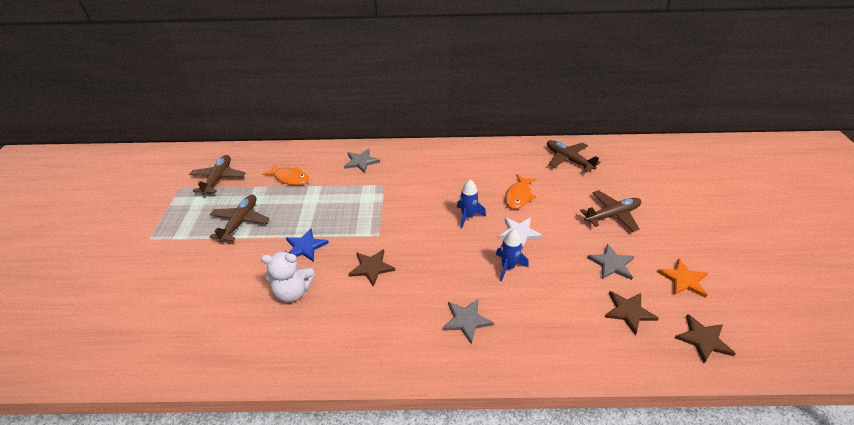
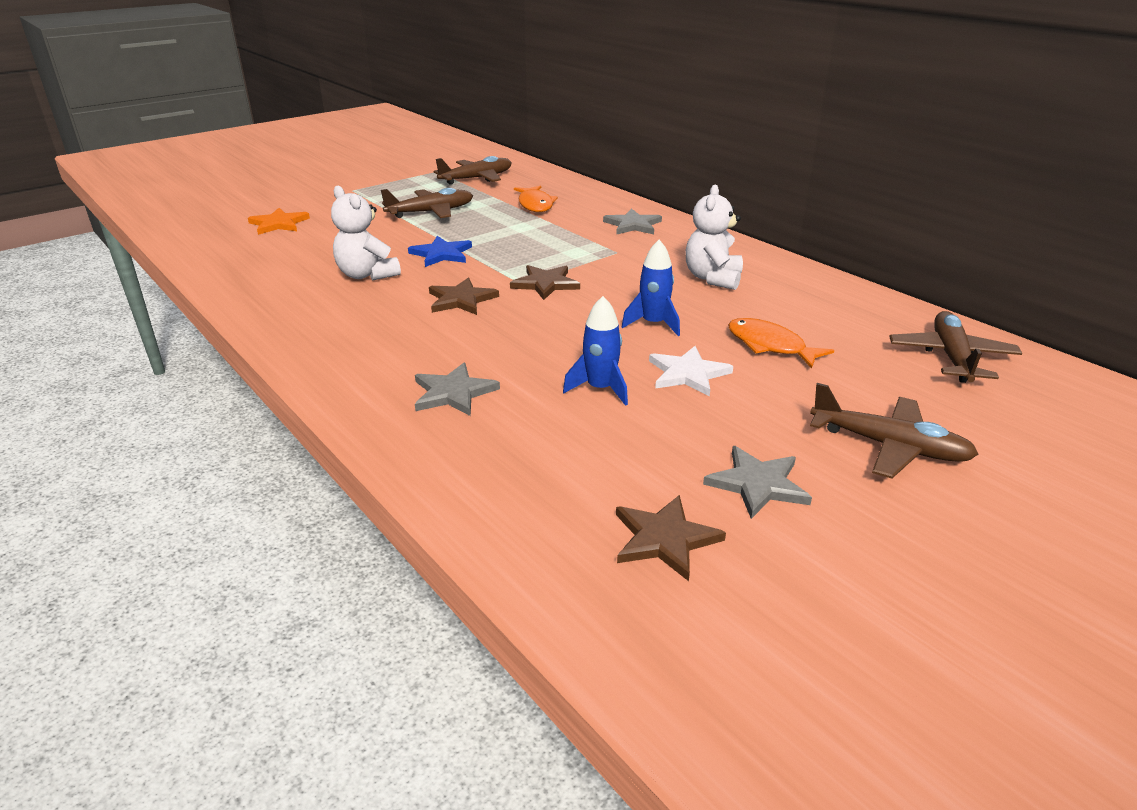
camera: 50 degrees right, 10 degrees down
orange fish [505,174,536,209] -> orange fish turned 60 degrees clockwise [728,318,834,369]
orange star [657,258,708,298] -> orange star moved to [248,208,310,235]
brown star [675,314,736,363] -> brown star moved to [510,265,580,300]
none -> white teddy bear [685,185,743,290]

